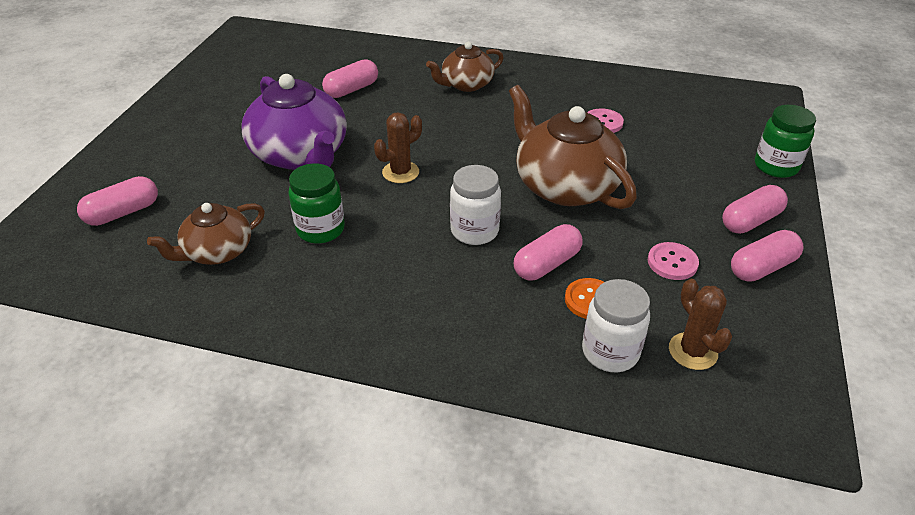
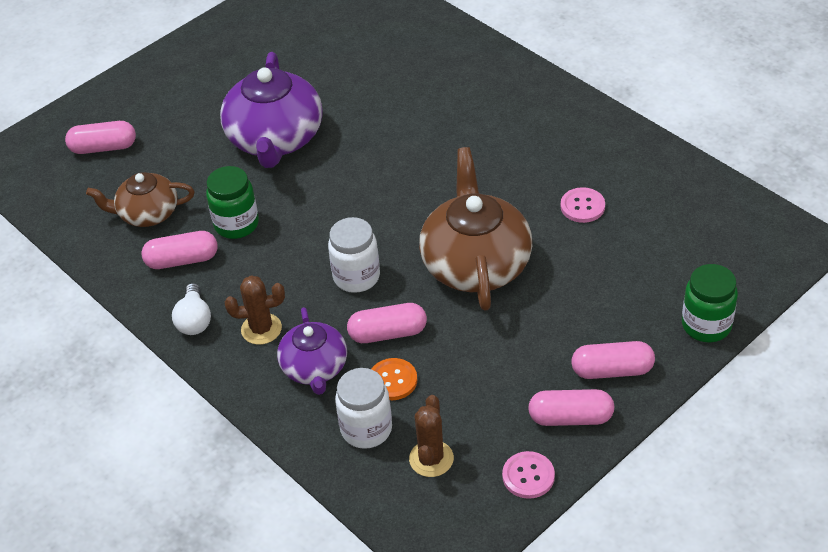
camera: 35 degrees right, 5 degrees up
pink capsule [322,59,378,98] -> pink capsule moved to [141,231,218,269]
brown cactus [374,112,422,183] -> brown cactus moved to [225,276,285,345]
brown teapot [426,42,504,92] -> none
pink button [648,242,699,280] -> pink button moved to [502,451,555,499]
none -> white light bulb [172,283,211,335]
none -> purple teapot [277,307,347,395]

